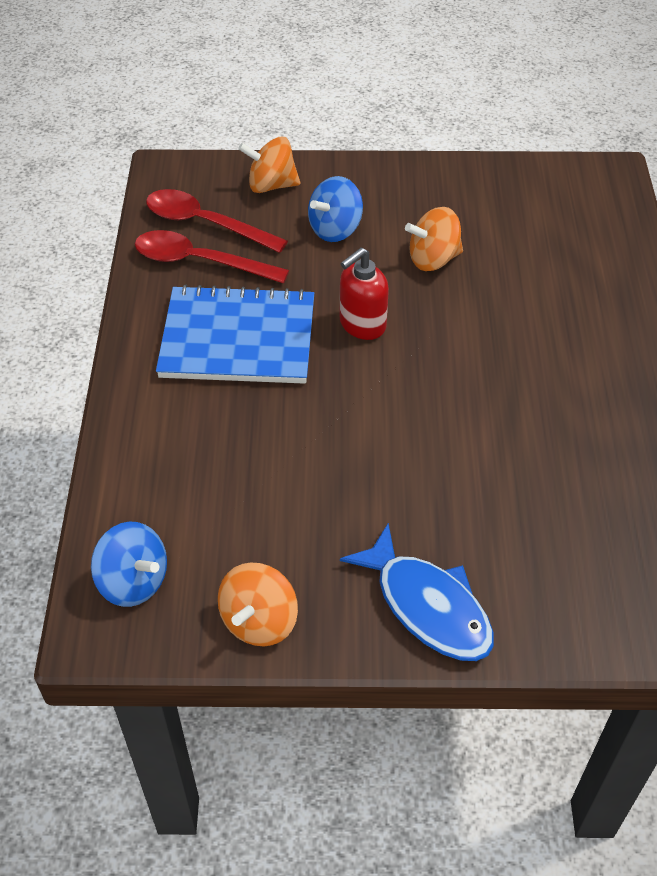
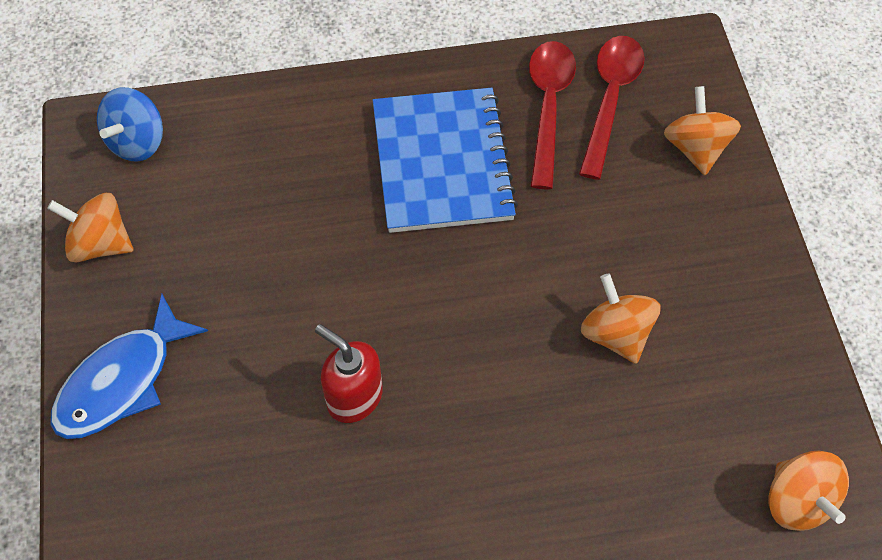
camera: 80 degrees right, 10 degrees up
blue spinning top [308,176,363,242] -> none
red soap dispenser [340,248,389,340] -> red soap dispenser moved to [315,324,383,423]
none -> orange spinning top [768,451,849,531]

